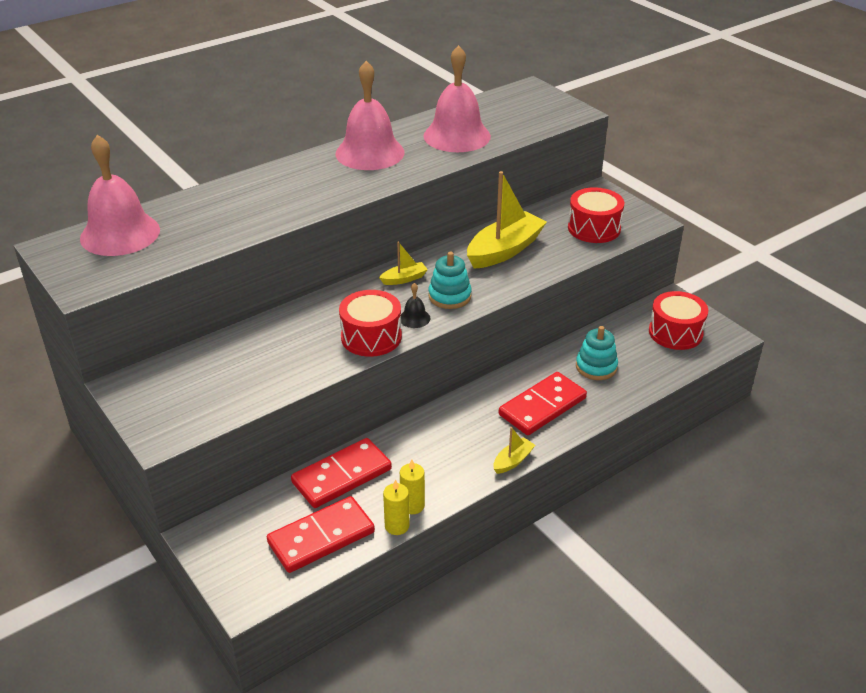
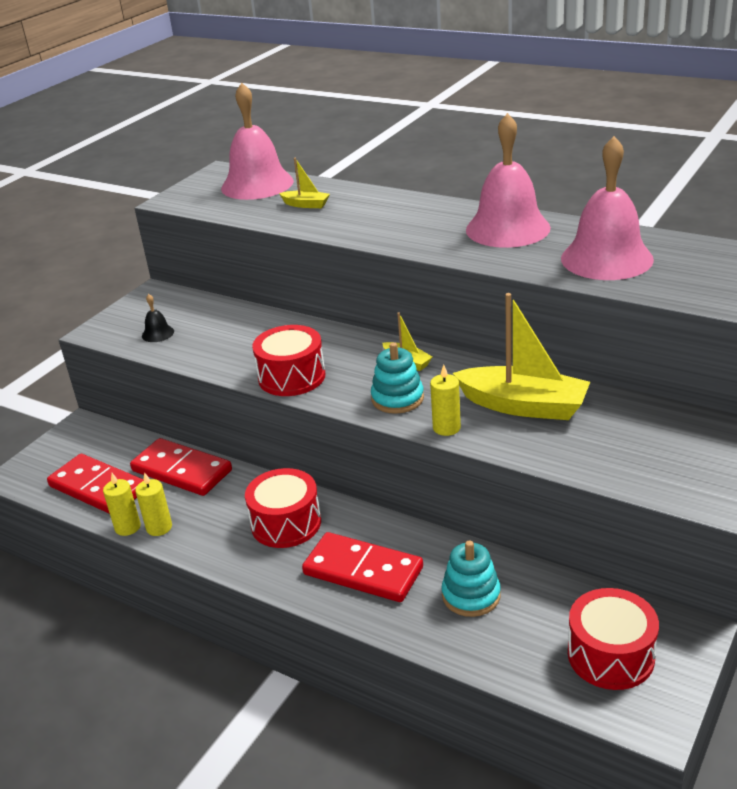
camera: 70 degrees right, 5 degrees down
black bell [400,283,430,328] -> black bell moved to [142,294,174,342]
yellow boat [493,427,535,474] -> yellow boat moved to [279,158,330,208]
red drum [568,187,624,243] -> red drum moved to [245,468,321,548]
none -> yellow candle [430,365,461,436]

